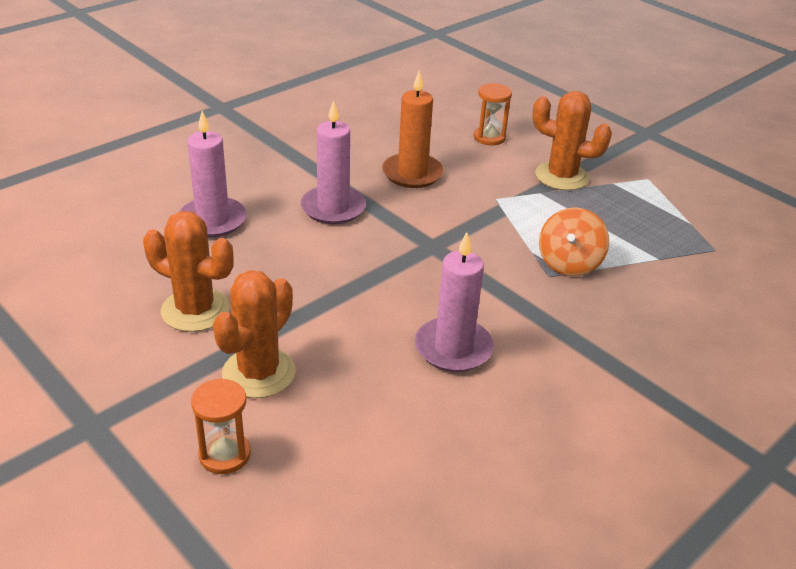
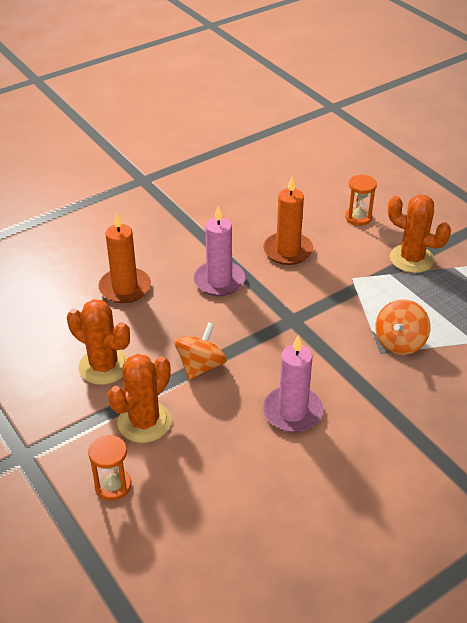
camera: 10 degrees right, 5 degrees up
pink candle [180,111,247,237] -> orange candle [99,212,151,303]
none -> orange spinning top [174,323,227,380]

